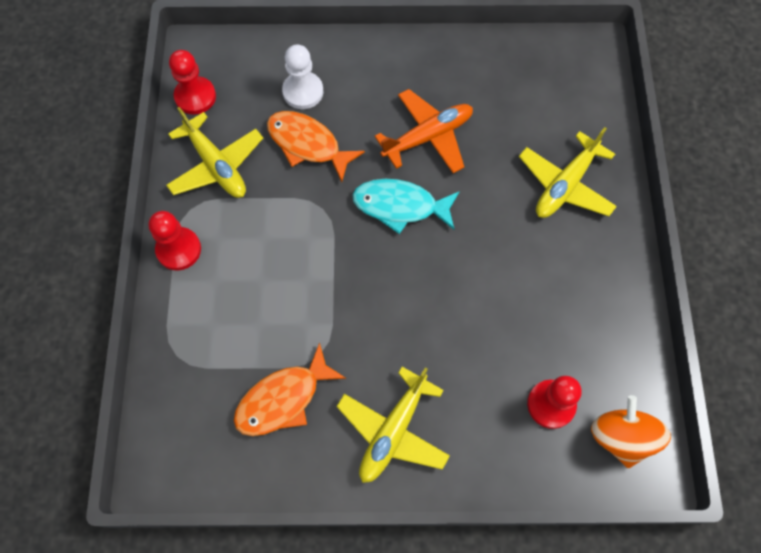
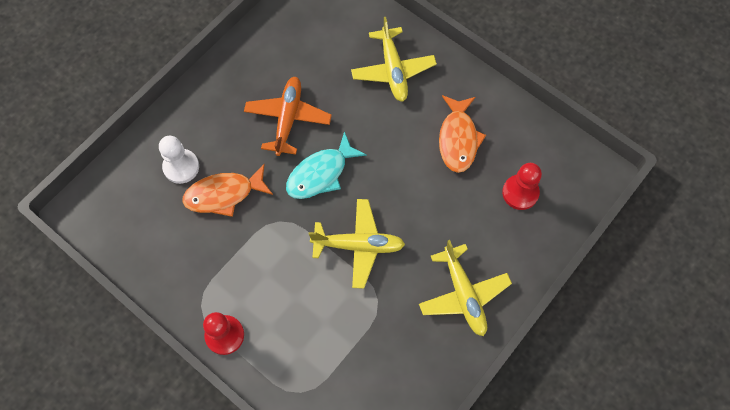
camera: 50 degrees left, 0 degrees up
yellow plane [166,107,263,198] -> yellow plane moved to [309,199,405,289]
red pawn [169,50,216,114] -> none
orange fish [234,342,346,436] -> orange fish moved to [439,95,486,173]
orange spinning top [591,395,671,468] -> none

